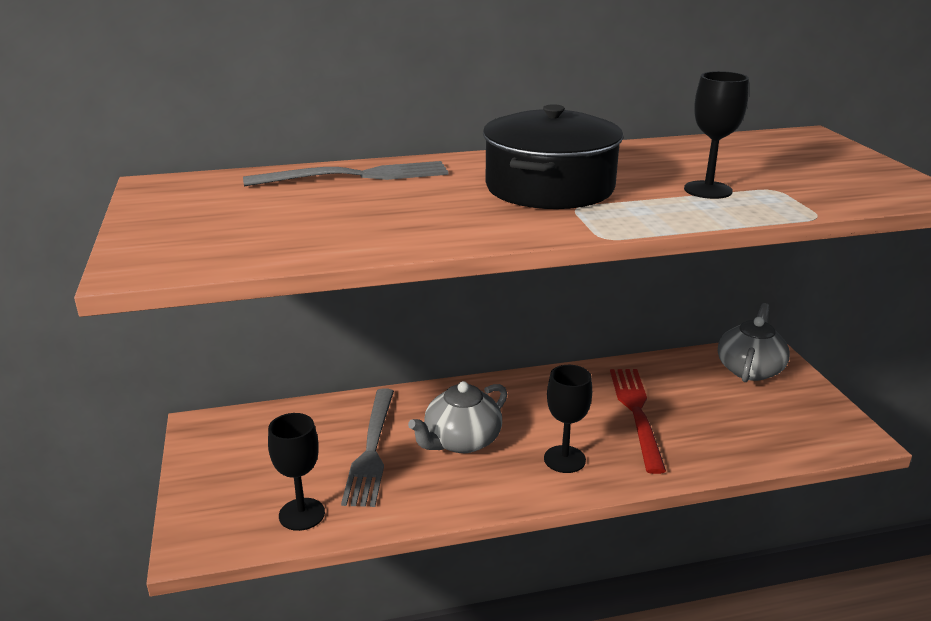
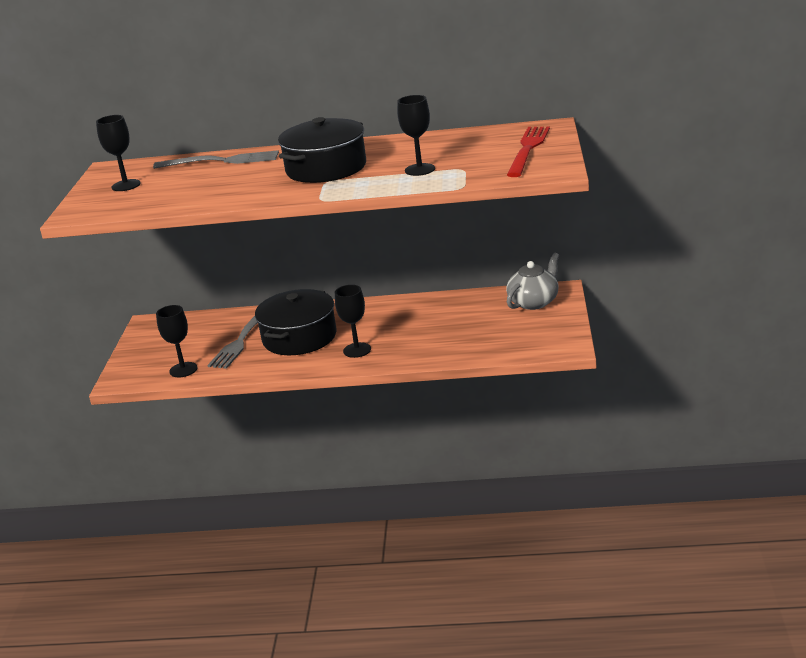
camera: 20 degrees right, 0 degrees up
grey teapot [408,381,507,453] -> black pot [255,289,337,355]
red fork [610,369,666,474] -> red fork moved to [507,127,550,177]
none -> black goblet [96,115,141,191]

